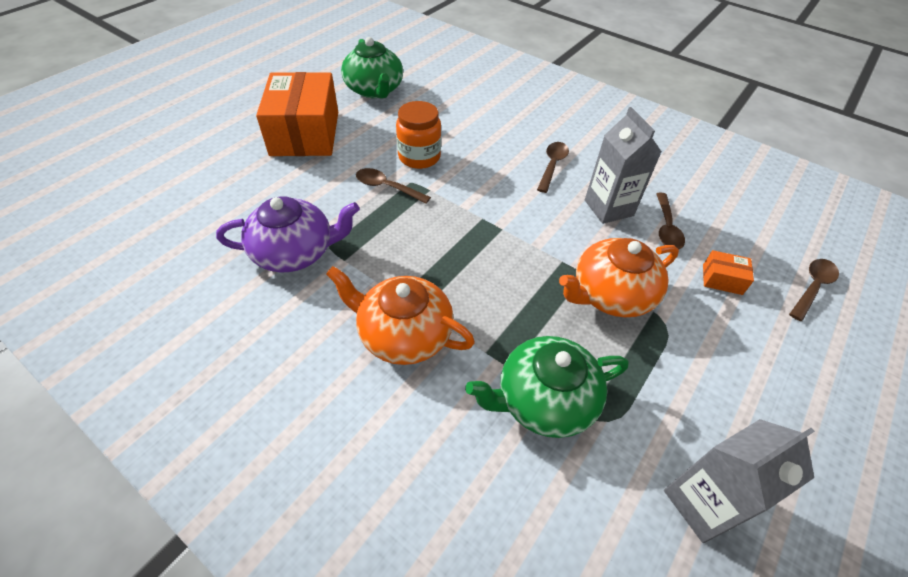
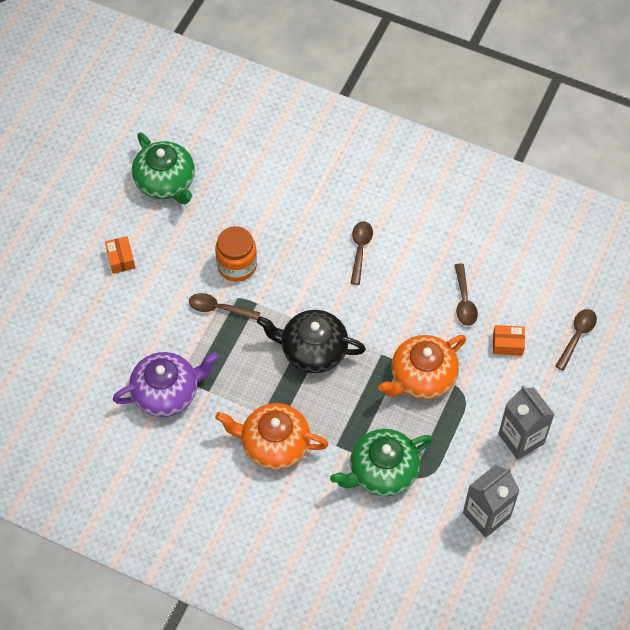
camera: 10 degrees left, 10 degrees up
orange box [256,72,338,156] -> orange box [105,236,135,274], size x0.40
grey carton [585,107,662,224] -> grey carton moved to [498,385,555,460]
none -> black teapot [257,310,366,373]

